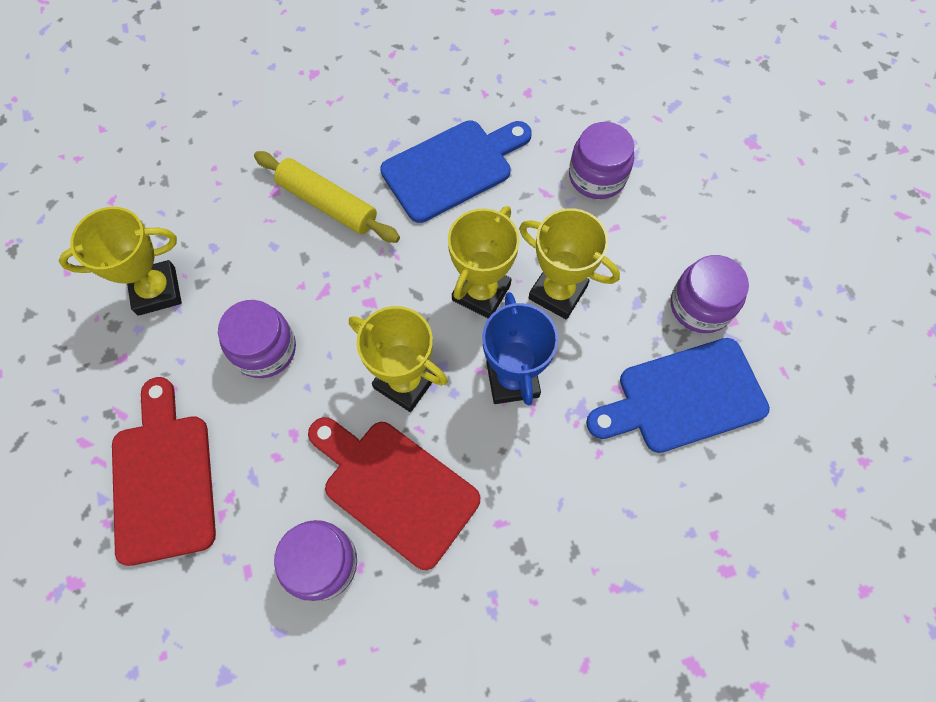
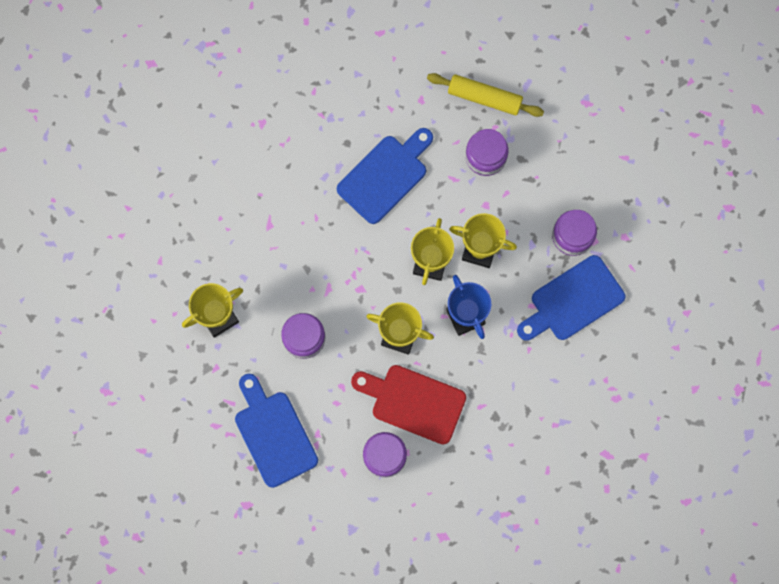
camera: 15 degrees left, 10 degrees up
red cutting board [112,377,216,566] -> blue cutting board [235,374,318,488]
yellow rolling pin [254,151,400,243] -> yellow rolling pin moved to [427,73,544,117]

